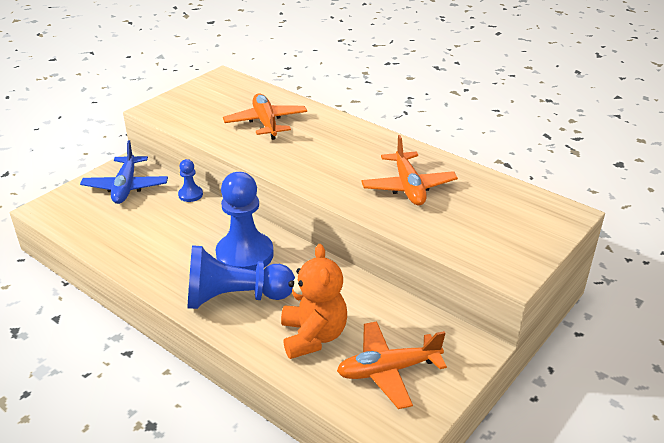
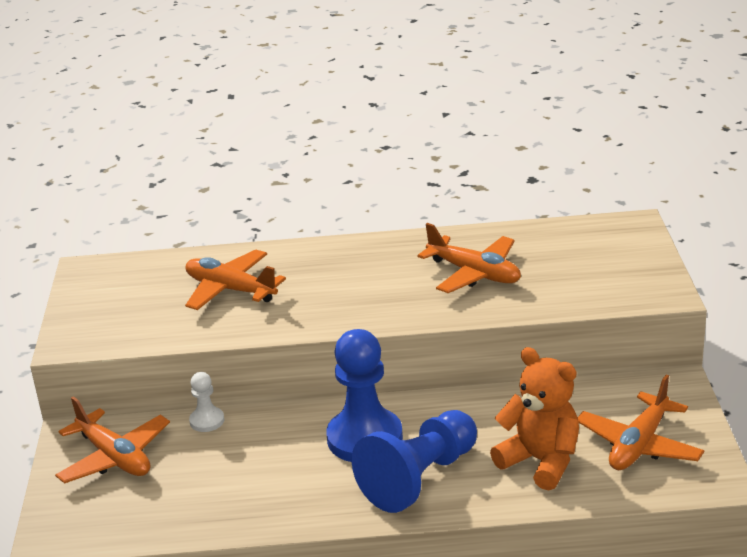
camera: 40 degrees left, 5 degrees down
blue plane [80,140,168,204] -> orange plane [55,396,170,484]
blue pawn [178,159,203,202] -> white pawn [189,372,224,432]

